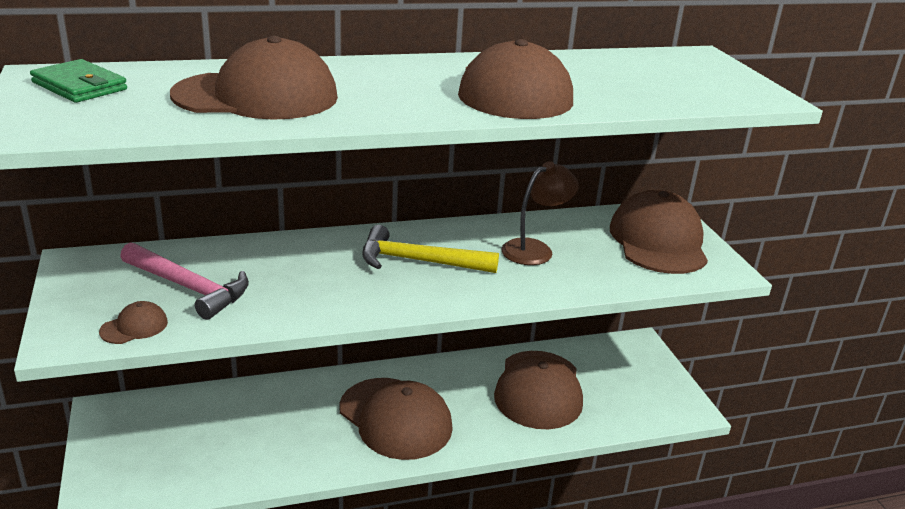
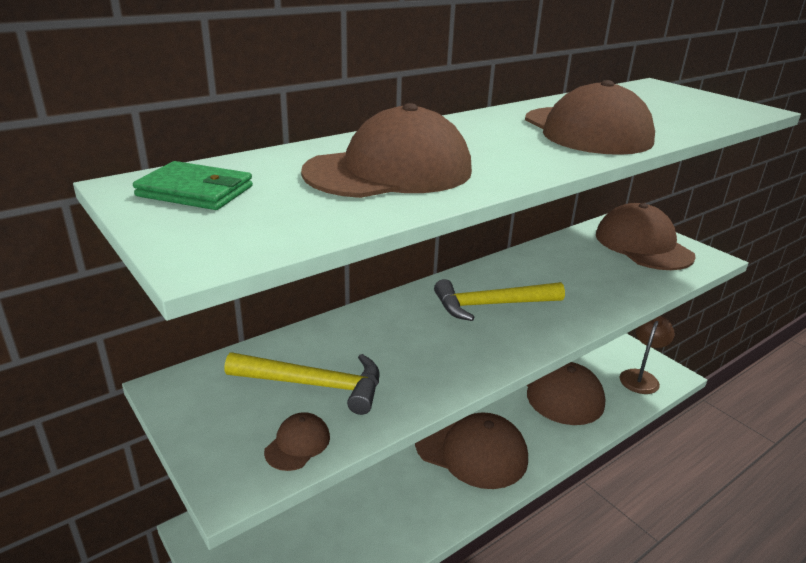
camera: 20 degrees left, 0 degrees up
pink hammer [120,242,249,320] -> yellow hammer [224,353,379,415]
brown lamp [501,161,579,265] -> brown lamp moved to [620,315,675,394]

